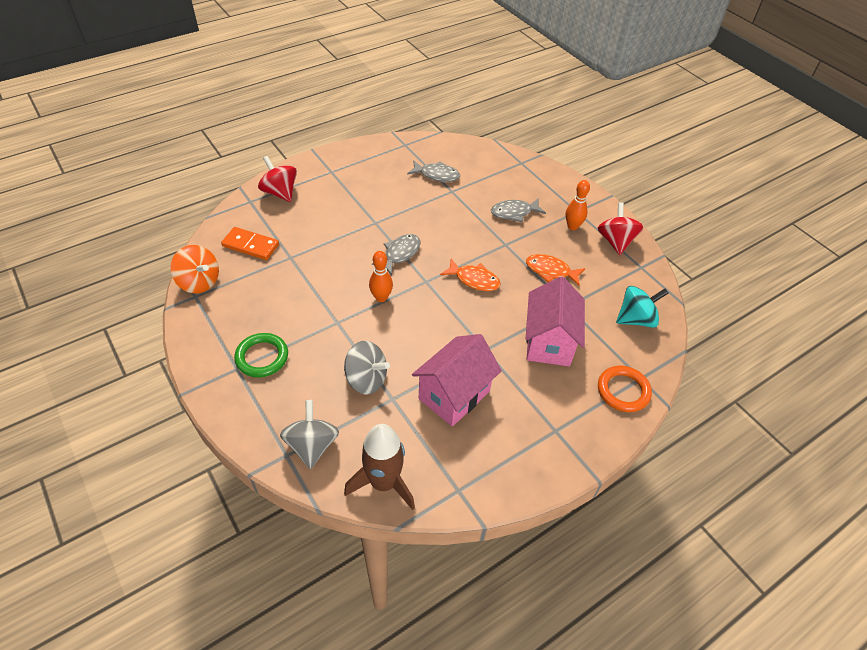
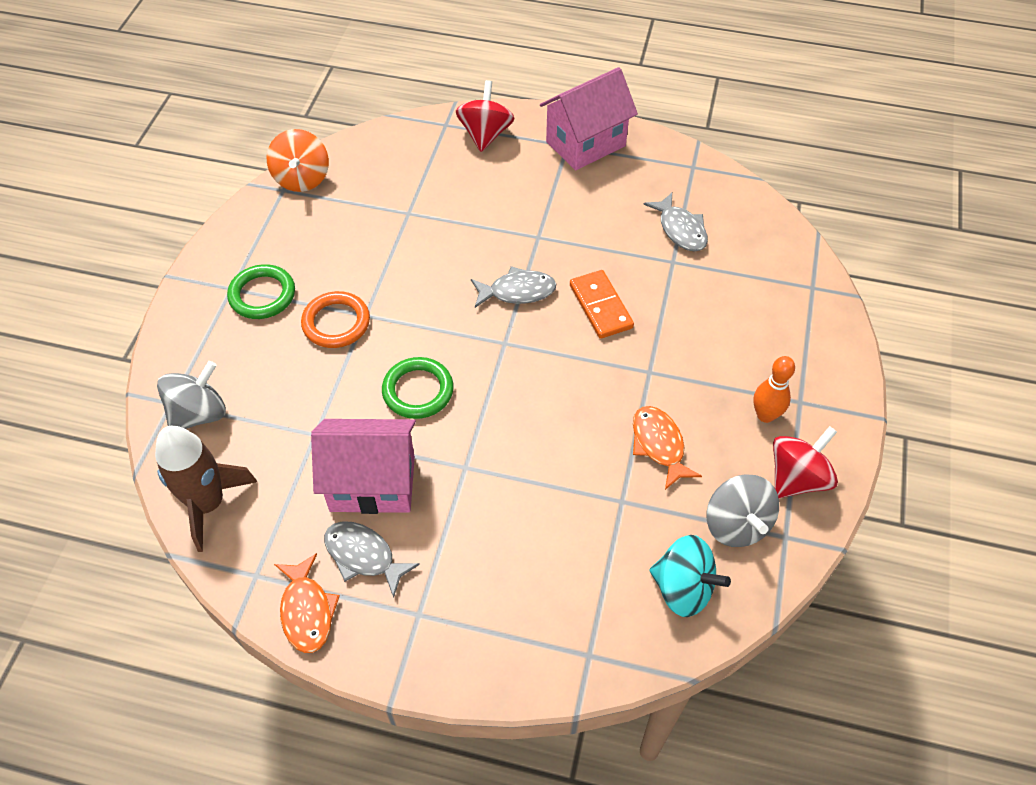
camera: 50 degrees right, 5 degrees up
orange domino [221,227,279,260] -> orange domino moved to [570,270,634,339]
grey spinning top [344,341,390,395] -> grey spinning top moved to [707,474,779,547]
orange bowling pin [369,251,393,302] -> none
orange fish [440,259,501,291] -> orange fish moved to [274,553,340,653]
grey fish [491,198,546,222] -> grey fish moved to [324,521,420,598]
pink house [526,277,585,366] -> pink house moved to [540,67,638,171]
orange ring [598,366,652,412] -> orange ring moved to [301,291,370,348]
none -> green ring [382,357,454,419]

